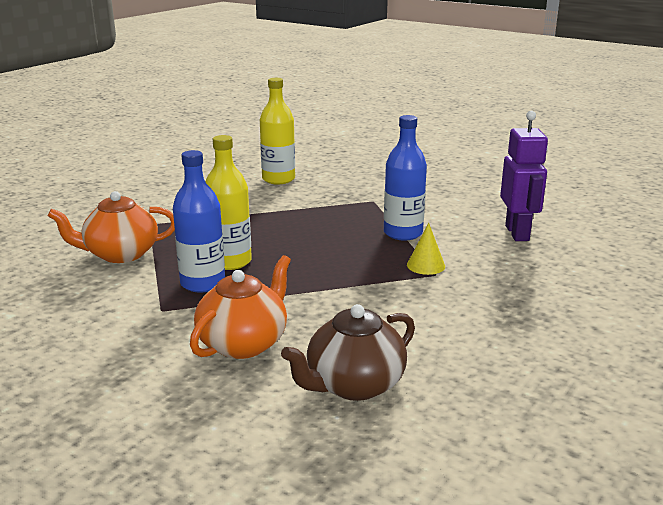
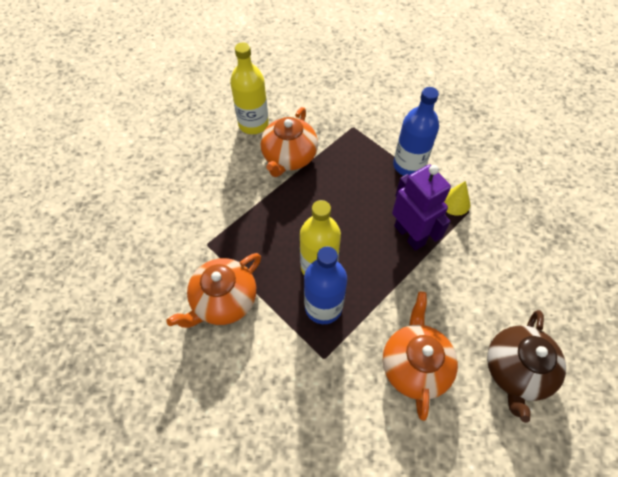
camera: 30 degrees left, 35 degrees up
purple robot [500,111,548,241] -> purple robot moved to [392,165,451,251]
none -> orange teapot [261,107,318,177]

